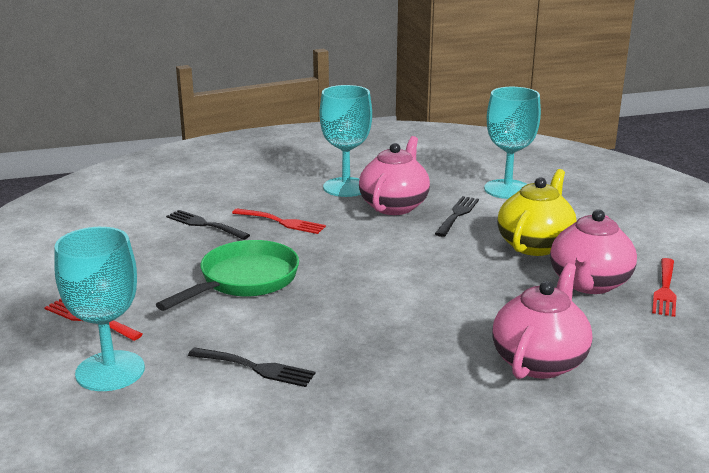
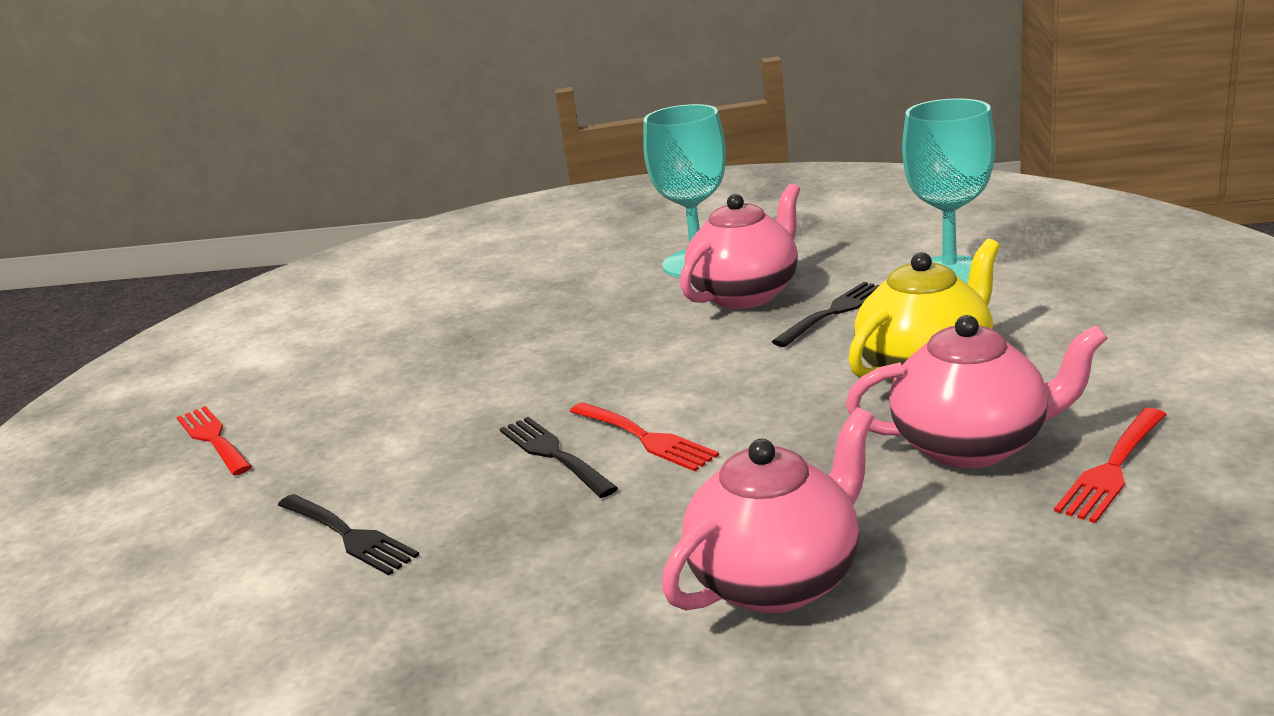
camera: 25 degrees right, 0 degrees up
turquoise goblet [54,227,145,391] -> none
green pan [156,240,299,311] -> none
black fork [166,210,250,240] -> black fork moved to [500,417,618,498]
red fork [232,209,326,234] -> red fork moved to [570,402,719,471]
pink teapot [550,209,637,294] -> pink teapot turned 135 degrees counterclockwise [846,315,1108,469]

